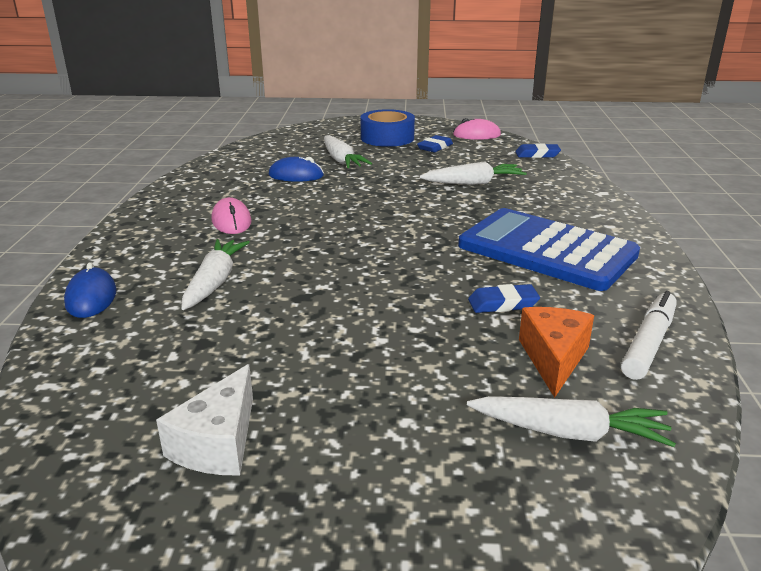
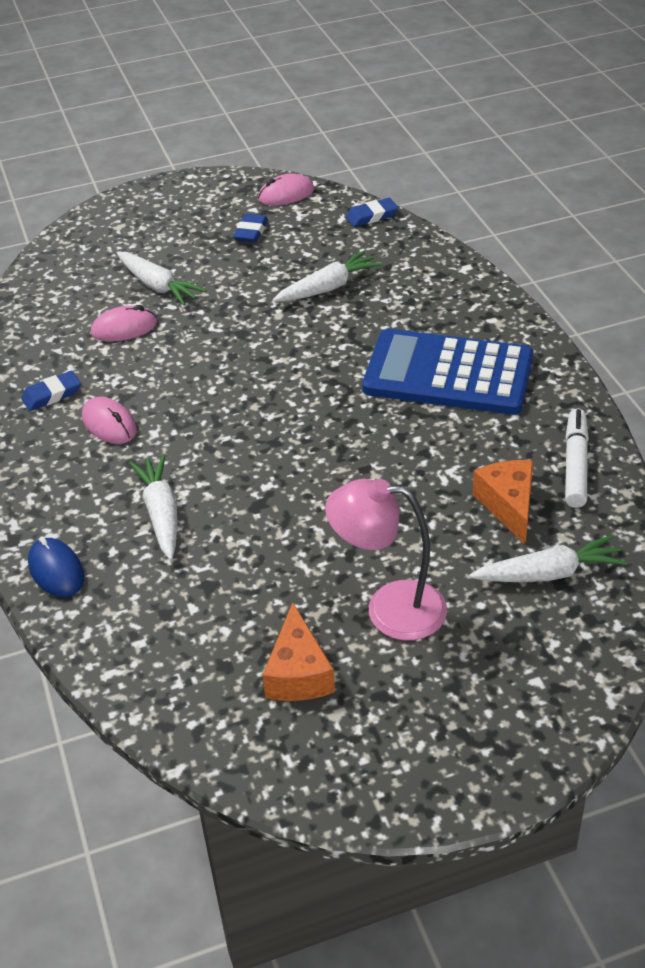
camera: 20 degrees left, 15 degrees up
white cheese [156,364,253,475] -> orange cheese [263,602,335,701]
blue mouse [269,157,324,182] -> pink mouse [91,305,157,342]
blue tape [361,109,415,147] -> none
blue eraser [468,284,540,313] -> blue eraser moved to [21,371,81,411]
none -> pink lamp [325,479,447,640]

